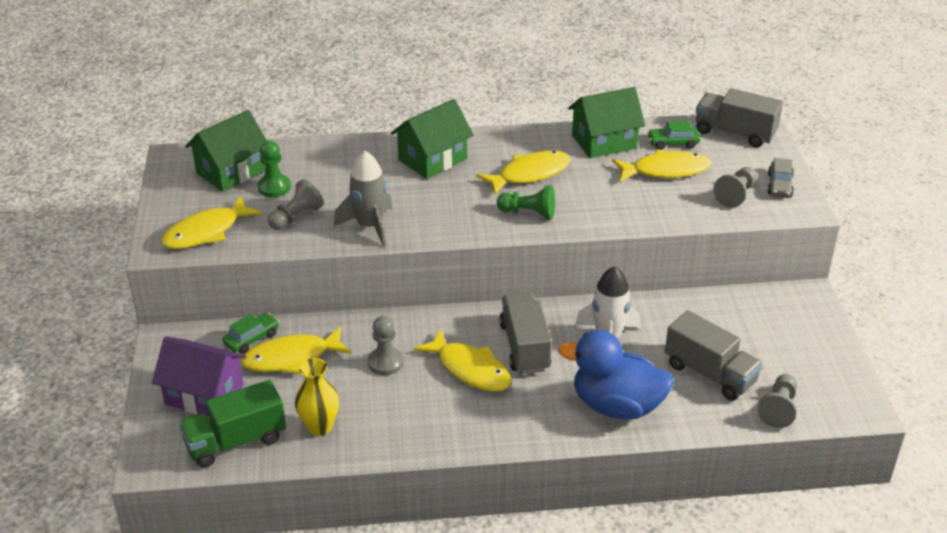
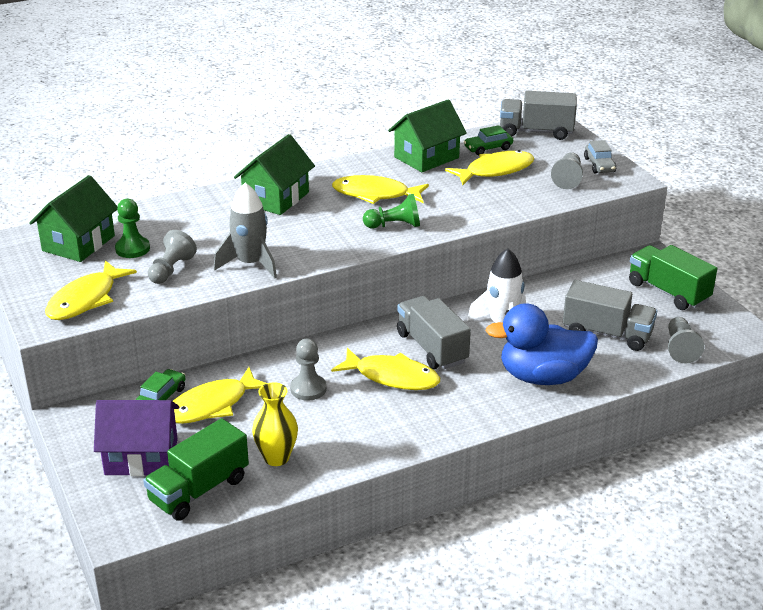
camera: 20 degrees left, 5 degrees down
yellow fish [476,151,571,195] -> yellow fish turned 120 degrees counterclockwise [332,175,429,204]
none -> green truck [629,245,717,310]

